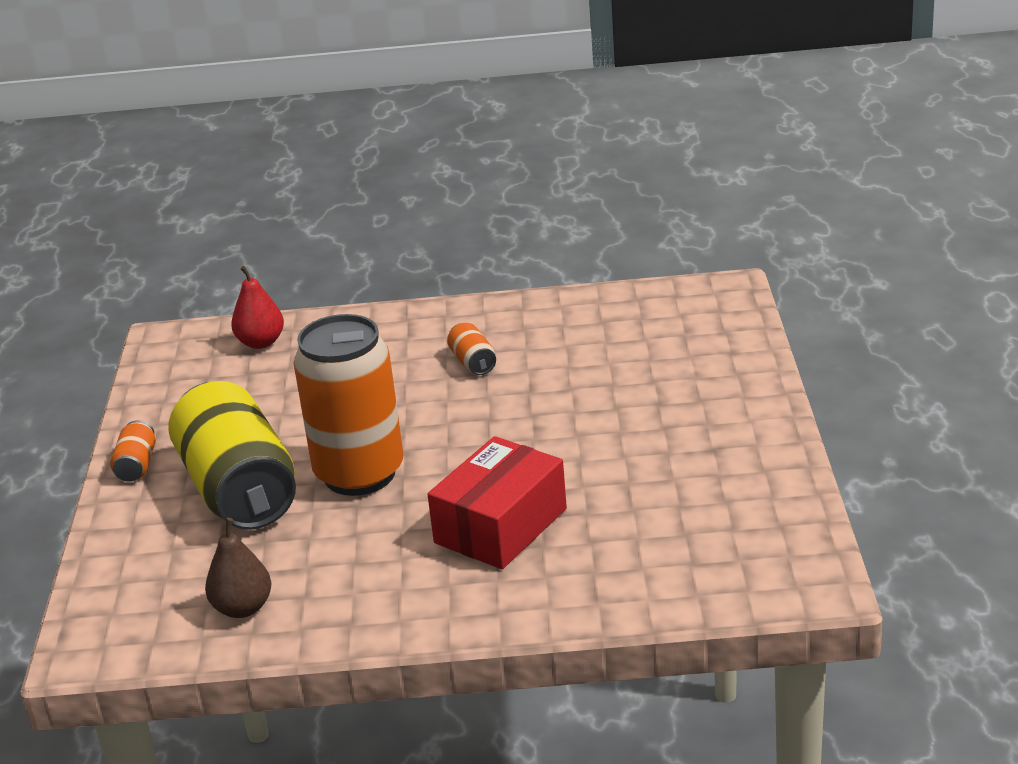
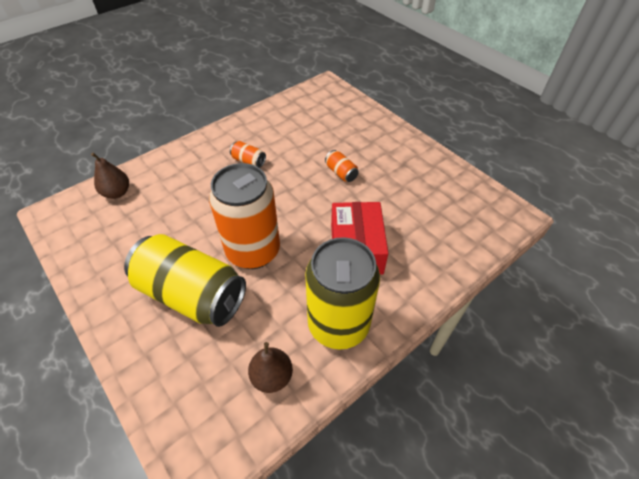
camera: 40 degrees left, 20 degrees up
orange can [110,420,156,482] -> orange can moved to [325,150,359,182]
red pear [231,266,284,349] -> brown pear [91,153,129,199]
none -> yellow can [305,237,380,350]

